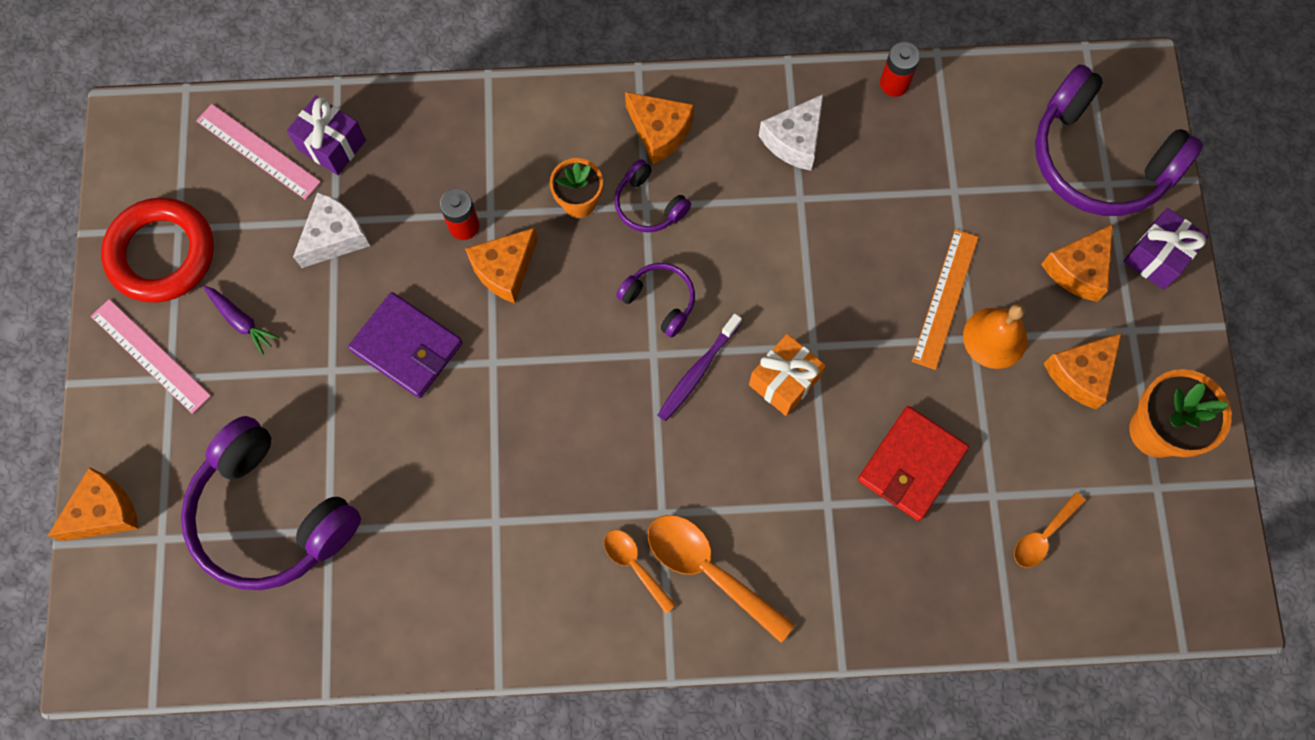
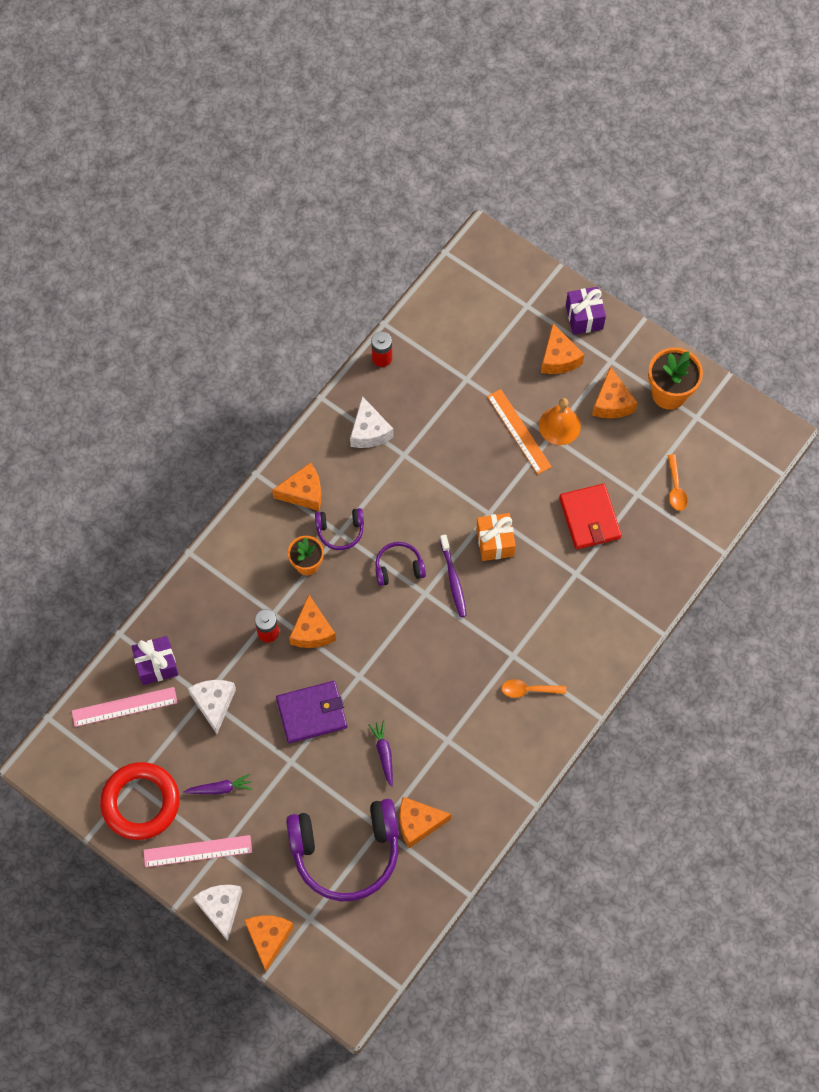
camera: 50 degrees left, 5 degrees down
orange spoon [648,515,795,643] -> none
purple headphones [1035,64,1203,216] -> none
none -> white cheese [193,885,242,941]
none -> purple carrot [368,720,393,787]
none -> orange cheese [400,797,451,848]

